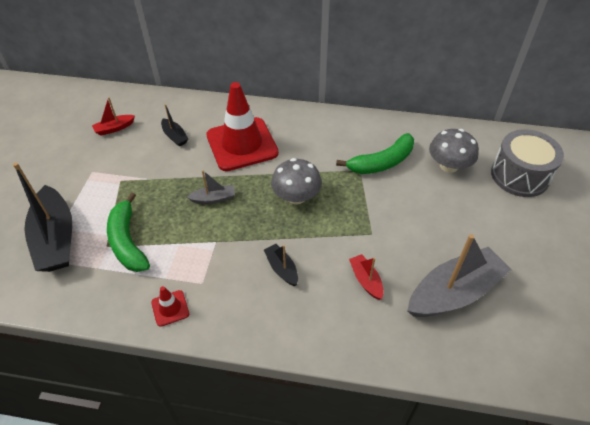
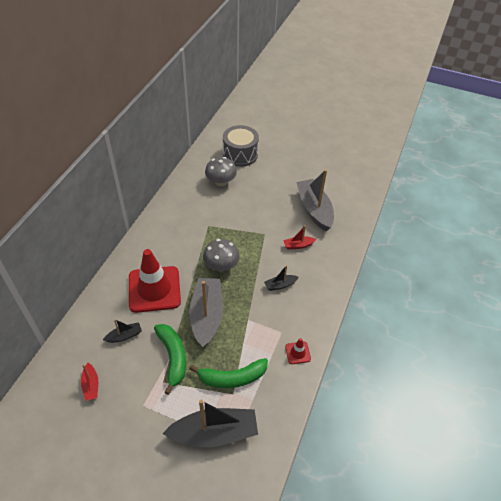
camera: 80 degrees left, 0 degrees up
grey boat [187,170,235,204] -> grey boat [189,278,223,347], size x2.14
green banana [336,133,414,174] -> green banana moved to [154,324,186,395]

